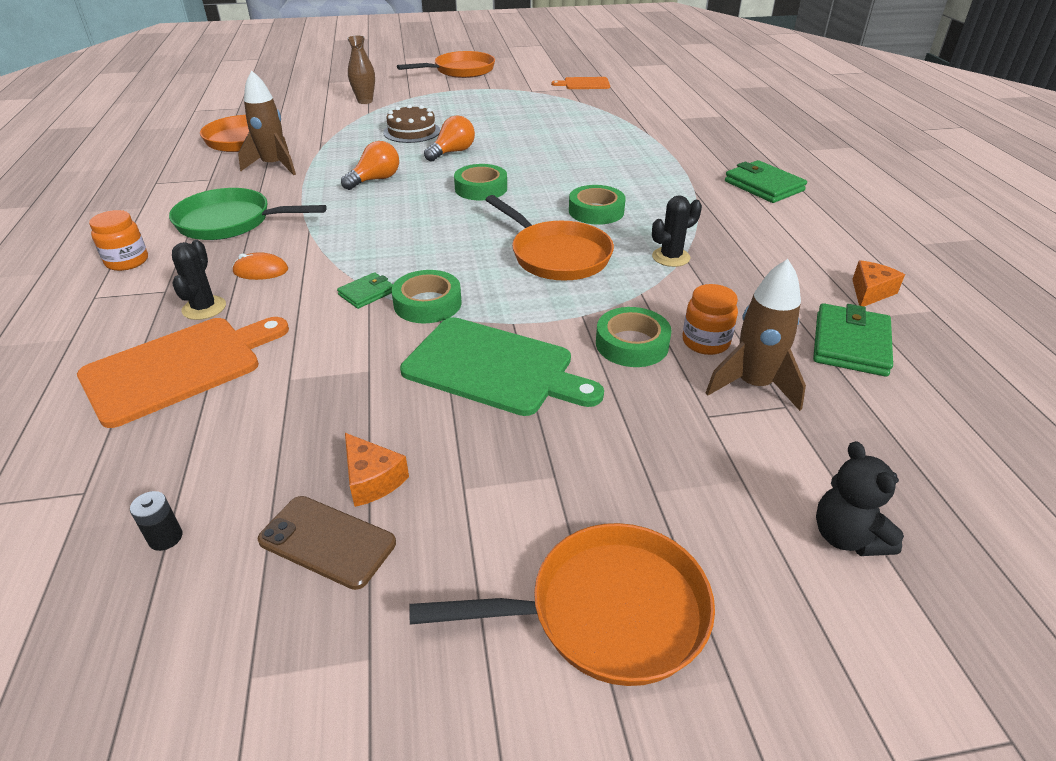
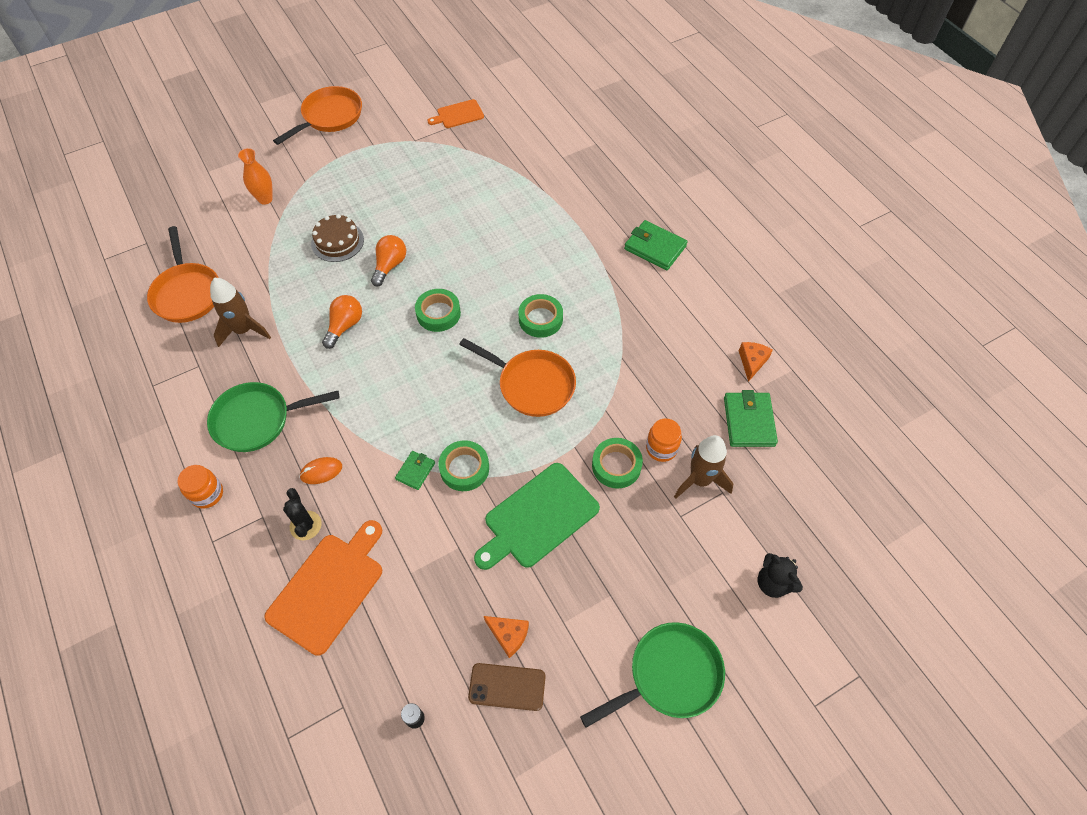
camera: 20 degrees left, 20 degrees up
brown vase [347,35,375,104] -> orange vase [238,148,273,205]
green cutting board [400,317,604,416] -> green cutting board turned 135 degrees clockwise [474,463,600,570]
orange pan [409,523,715,686] -> green pan [580,622,725,728]
black cactus [652,195,702,267] -> none

